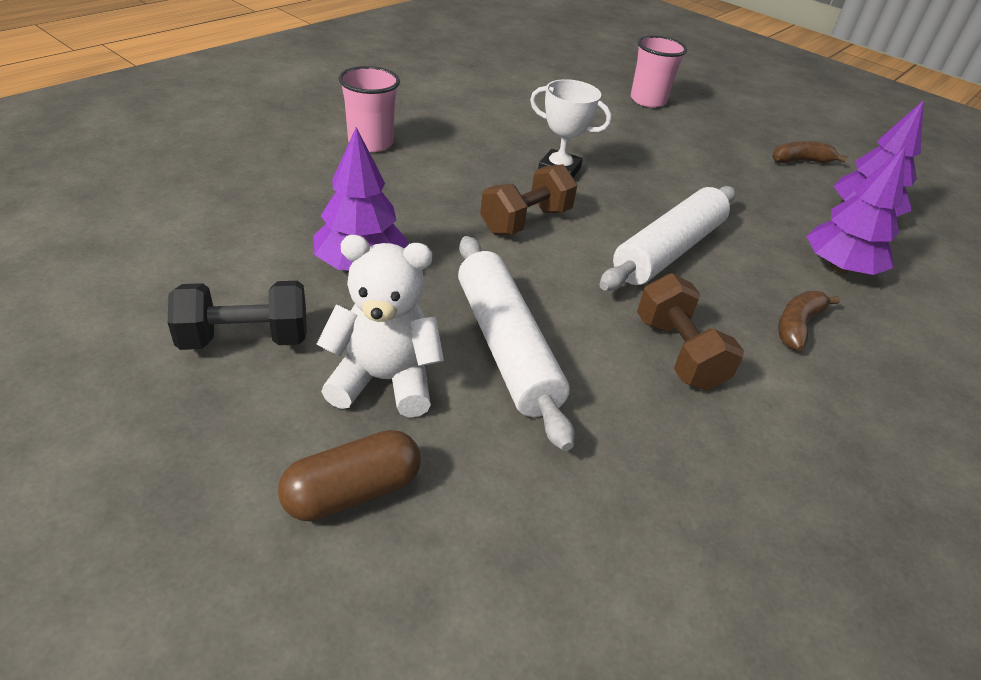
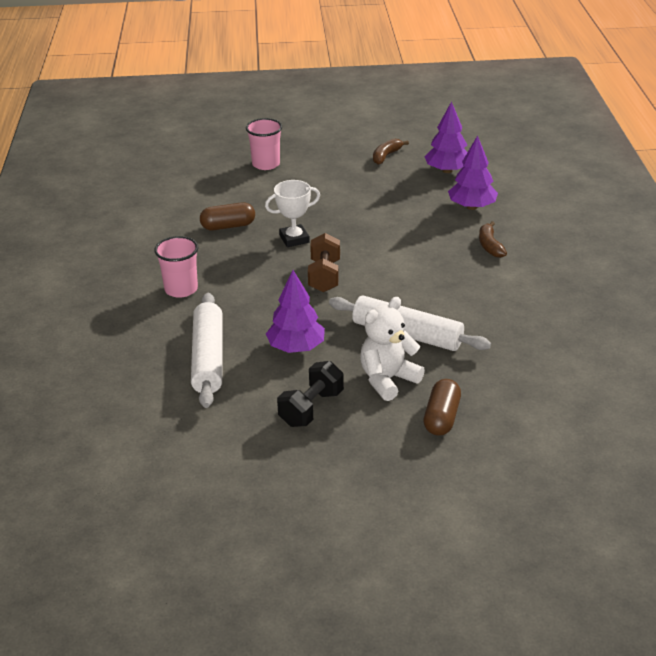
camera: 40 degrees left, 5 degrees down
white rolling pin [599,186,736,291] -> white rolling pin moved to [191,293,222,408]
brown dumbbell [637,273,744,391] -> none
none -> brown capsule [200,202,255,230]

